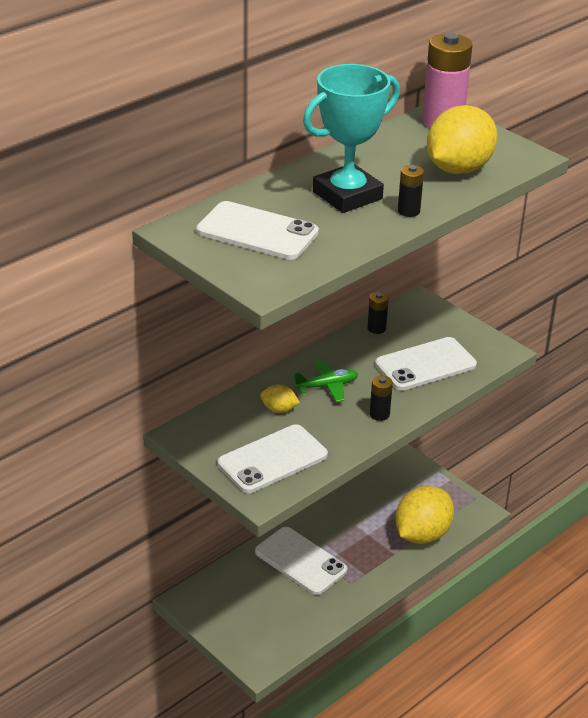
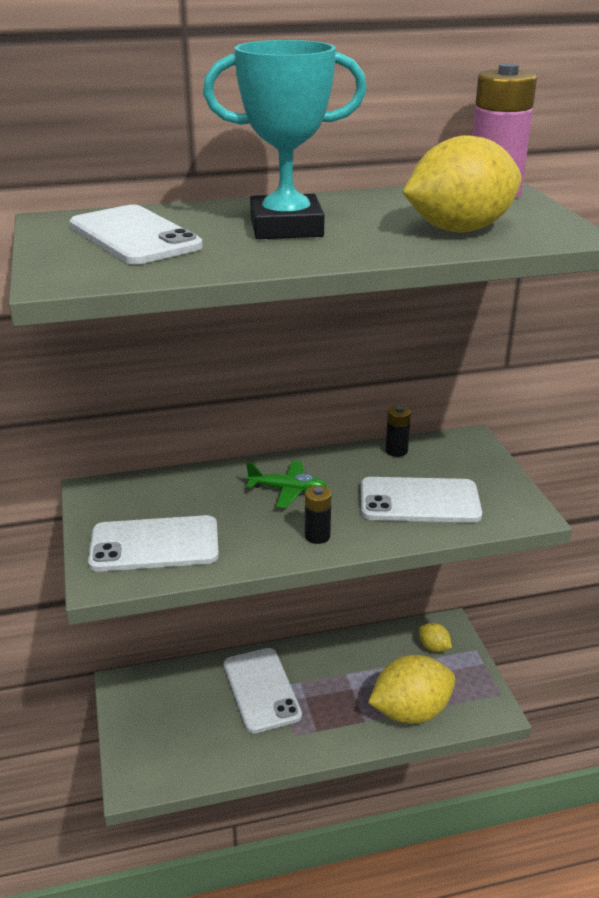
camera: 30 degrees right, 5 degrees down
yellow lemon [260,384,300,413] -> yellow lemon moved to [419,623,452,652]
black battery [398,165,424,217] -> none

